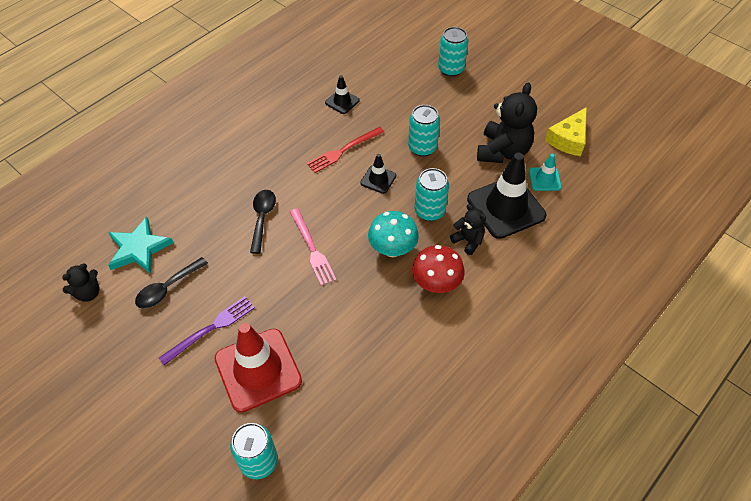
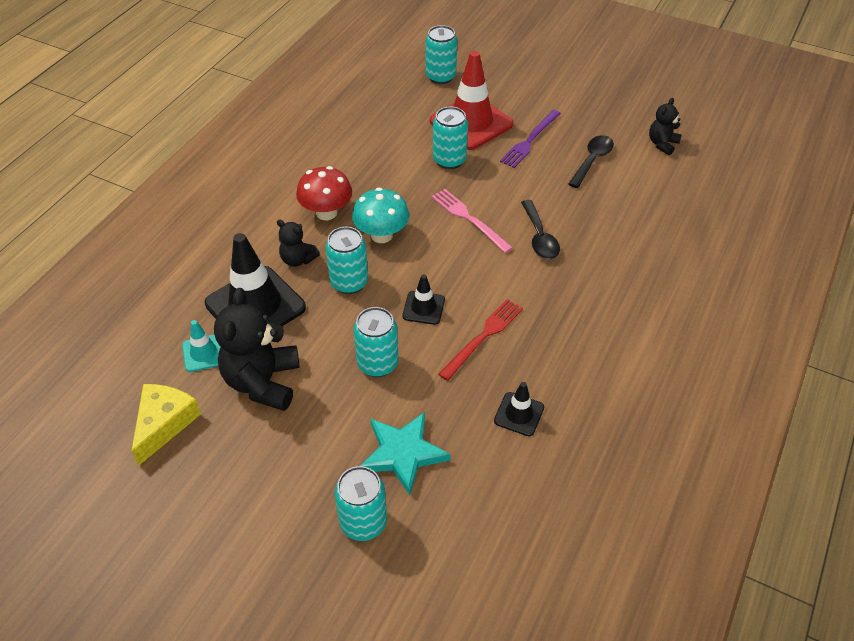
camera: 165 degrees right, 5 degrees down
turquoise star [108,217,174,274] -> turquoise star moved to [360,412,451,495]
none -> turquoise can [433,106,468,169]

